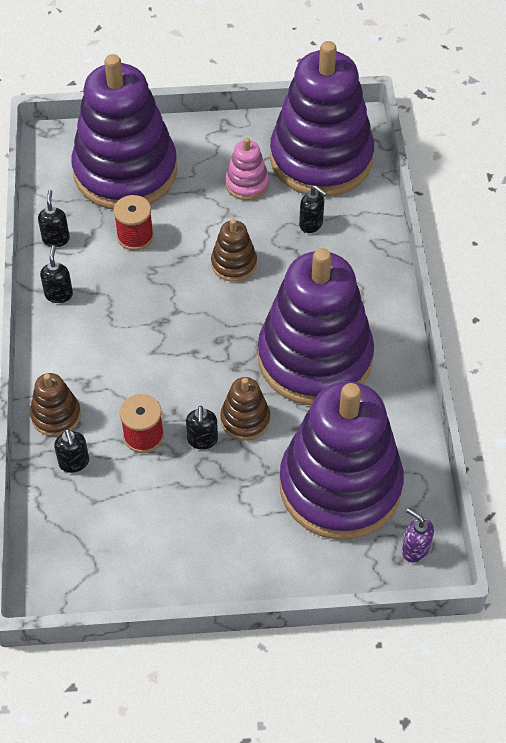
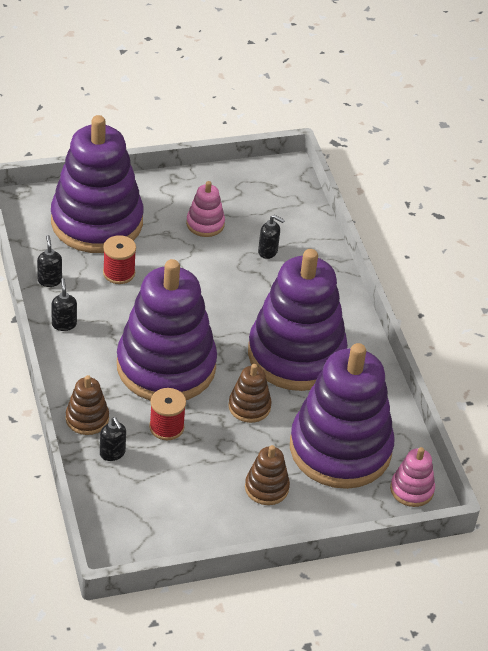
camera: 15 degrees left, 10 degrees down
black soap dispenser [186,406,218,450] -> none
brown stacking toy [211,219,257,282] -> brown stacking toy moved to [245,445,290,505]
purple stacking toy [270,41,374,197] -> purple stacking toy moved to [117,259,217,401]
purple soap dispenser [402,508,434,563] -> pink stacking toy [390,447,435,507]

